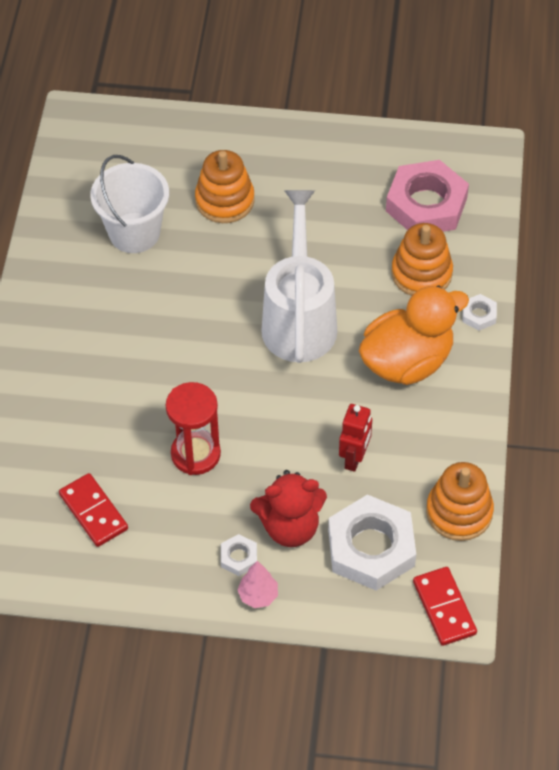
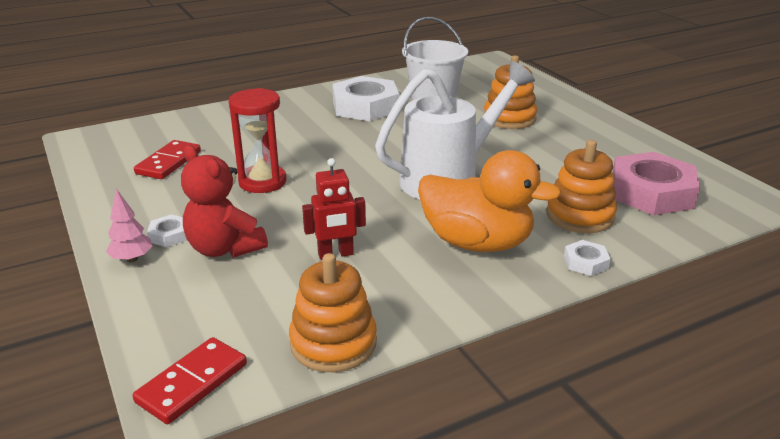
camera: 55 degrees right, 25 degrees down
white nut [328,495,416,591] -> white nut moved to [332,76,399,121]

